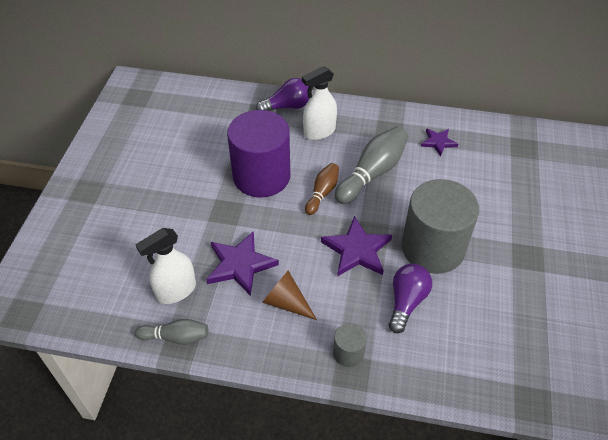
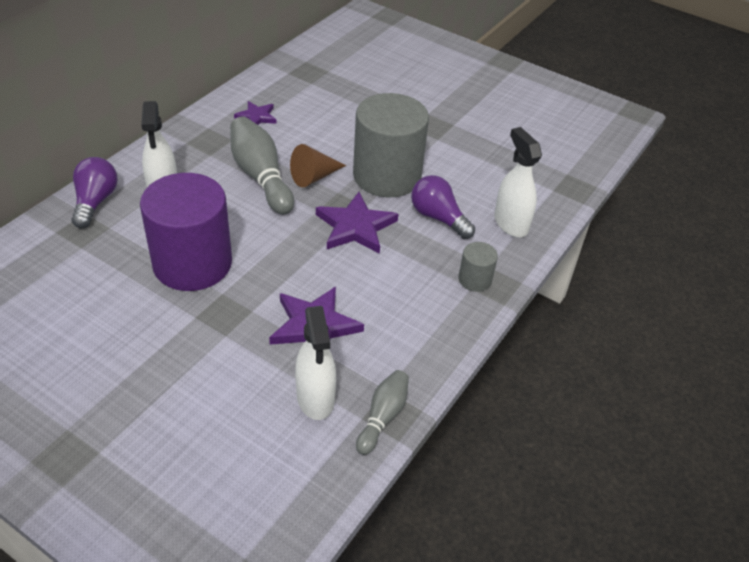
camera: 70 degrees left, 5 degrees down
brown cone [262,271,317,320] -> brown cone moved to [290,144,346,188]
brown bowling pin [305,163,339,215] -> none
none -> white spray bottle [494,127,542,237]

